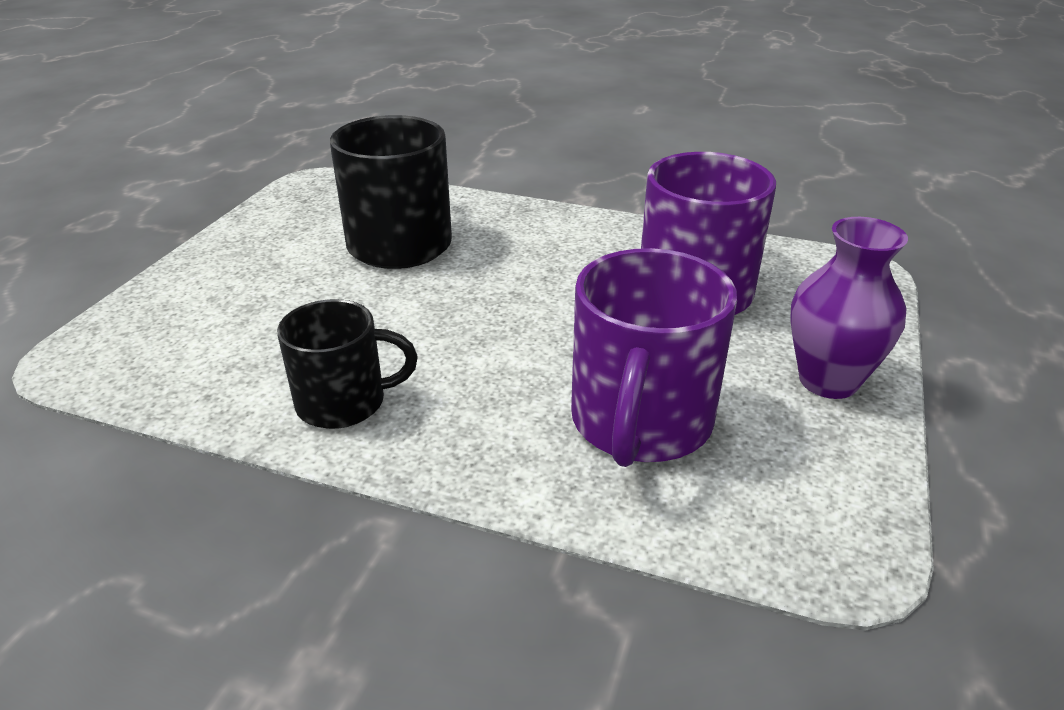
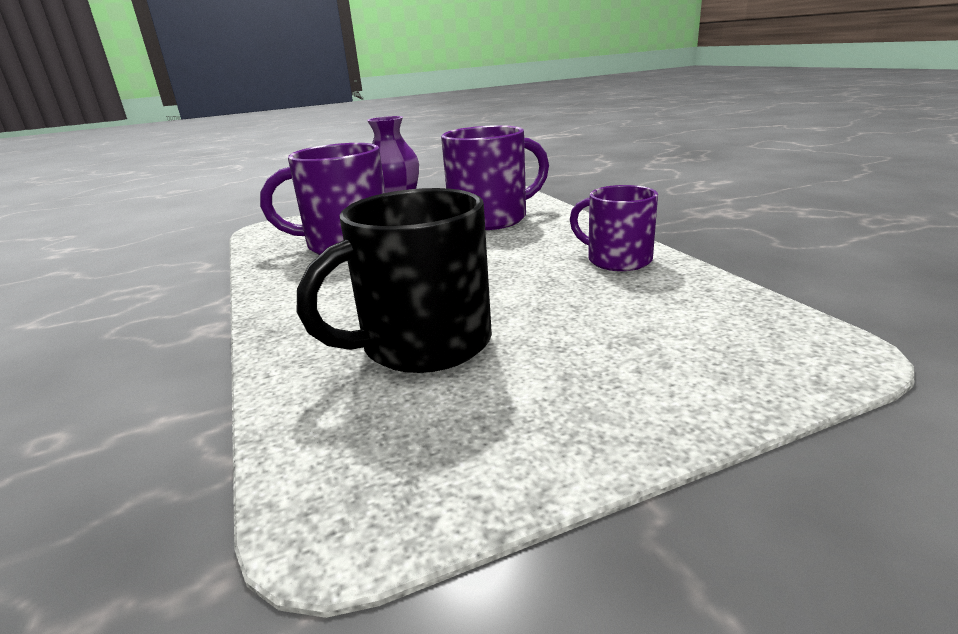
camera: 130 degrees left, 10 degrees down
black mug [277,299,418,429] -> purple mug [570,185,658,271]

